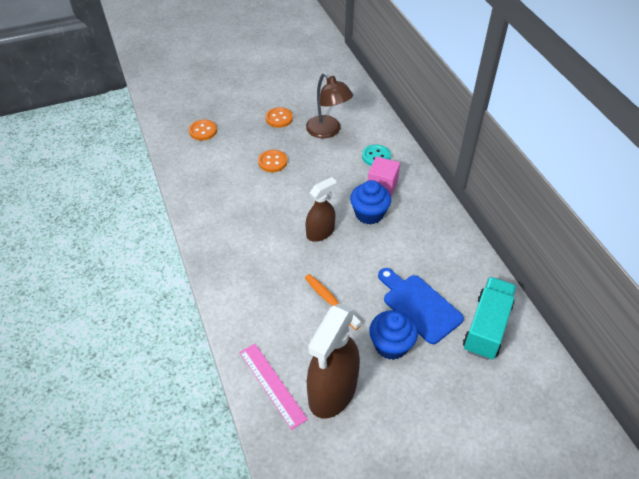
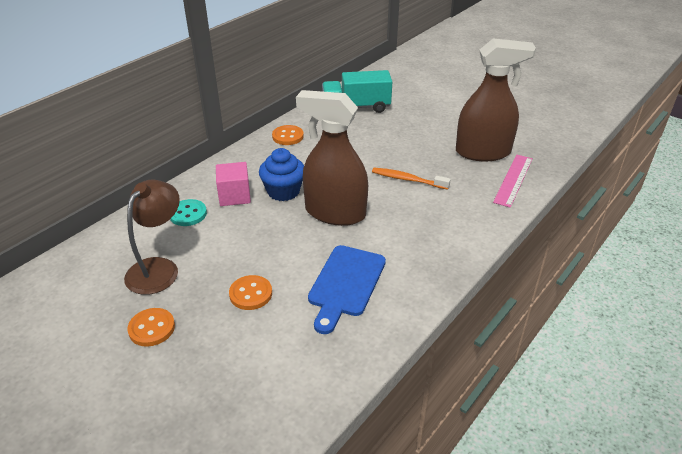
camera: 120 degrees left, 10 degrees down
orange button [189,120,217,141] -> orange button moved to [272,125,304,145]
orange toothbrush [305,274,361,330] -> orange toothbrush turned 90 degrees clockwise [372,168,451,190]
brown spray bottle [306,177,337,242] -> brown spray bottle [296,90,368,226], size x1.70
blue cupcake [369,310,418,360] -> none
blue cutting board [378,268,464,344] -> blue cutting board moved to [308,245,386,334]

